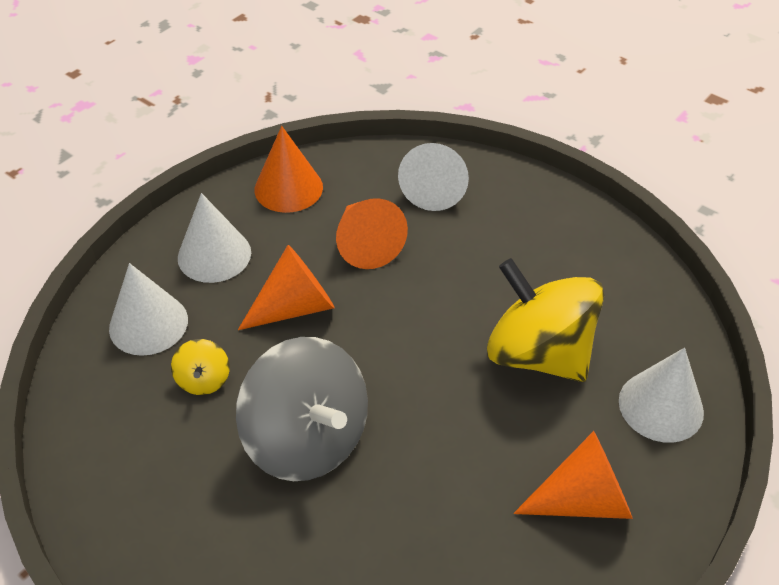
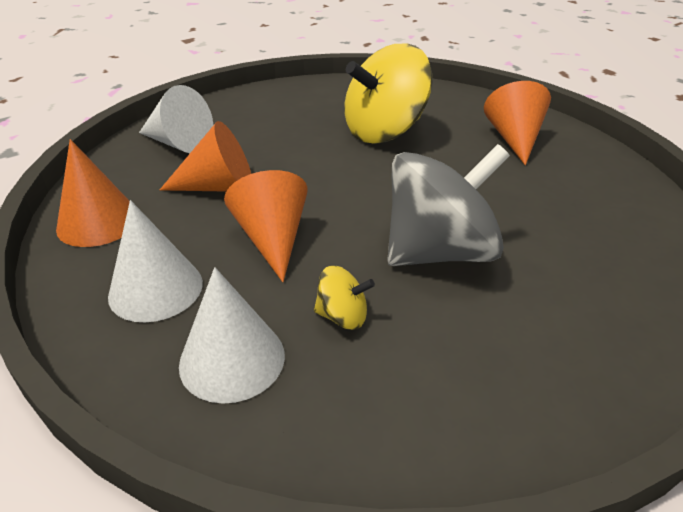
camera: 75 degrees left, 10 degrees down
white cone [619,348,704,443] -> none

